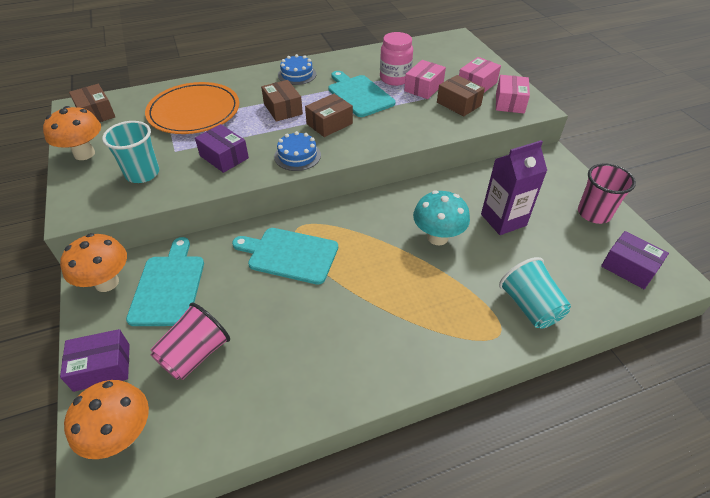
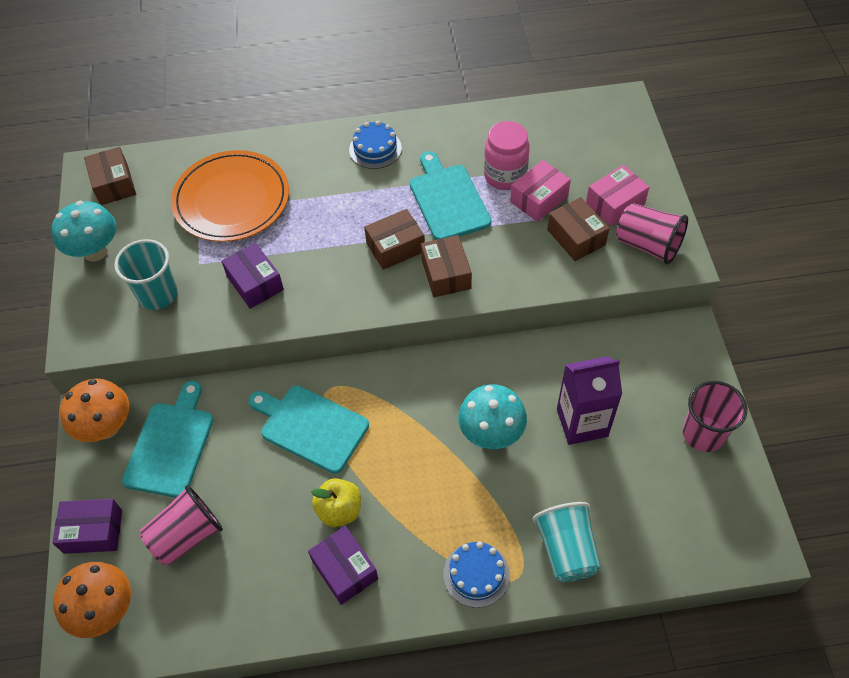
camera: 15 degrees right, 10 degrees up
orange mushroom [43,106,101,160] -> turquoise mushroom [52,201,116,262]
brown box [261,80,303,122] -> brown box moved to [421,235,472,297]
blue cake [274,131,321,171] -> blue cake moved to [443,542,510,608]
pink box [496,75,530,113] -> pink cup [616,203,688,265]
purple box [601,231,669,289] -> purple box moved to [308,526,378,605]
none -> yellow apple [311,478,361,527]

